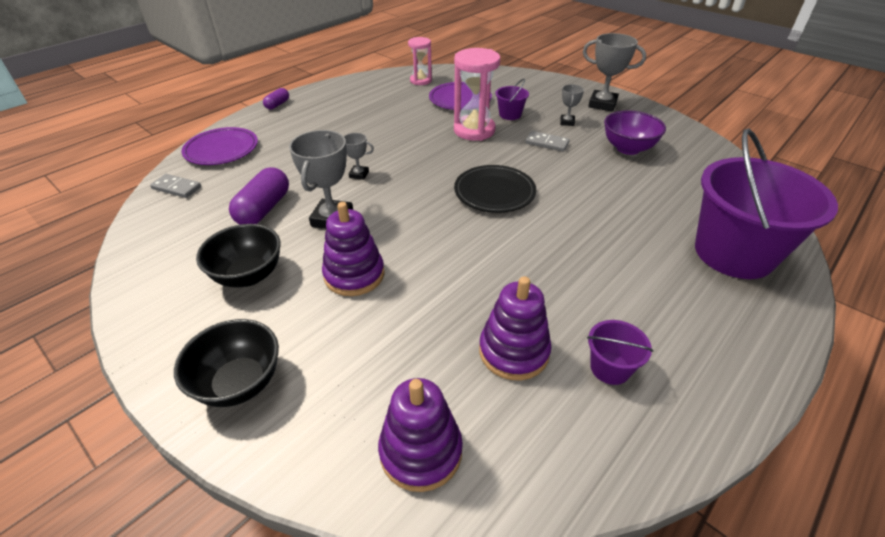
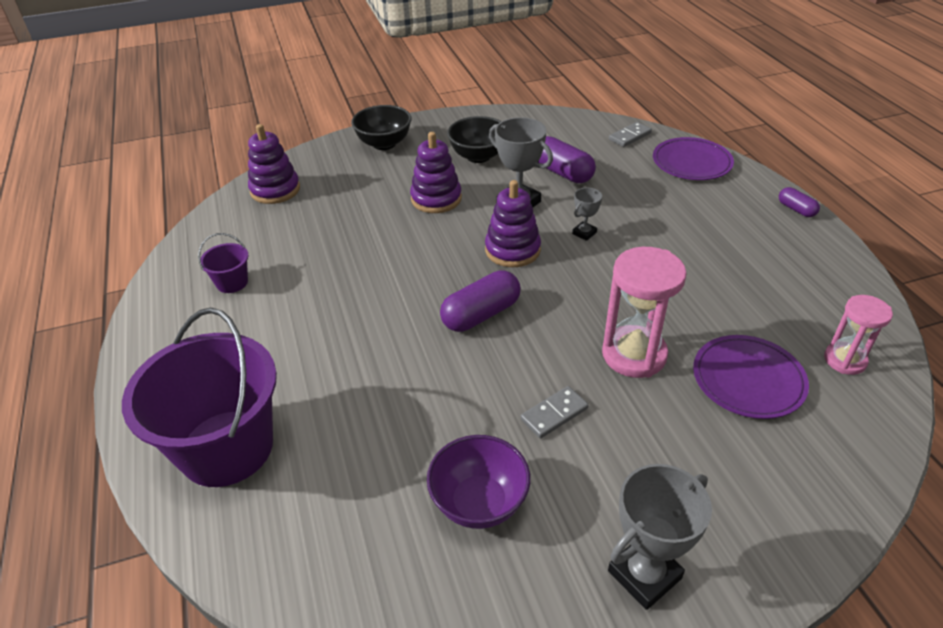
camera: 120 degrees right, 0 degrees up
black plate [454,165,536,213] -> purple capsule [440,270,521,332]
purple stacking toy [479,276,551,380] -> purple stacking toy moved to [485,180,541,267]
purple bucket [495,79,529,120] -> none
grey trophy [560,84,584,126] -> none

